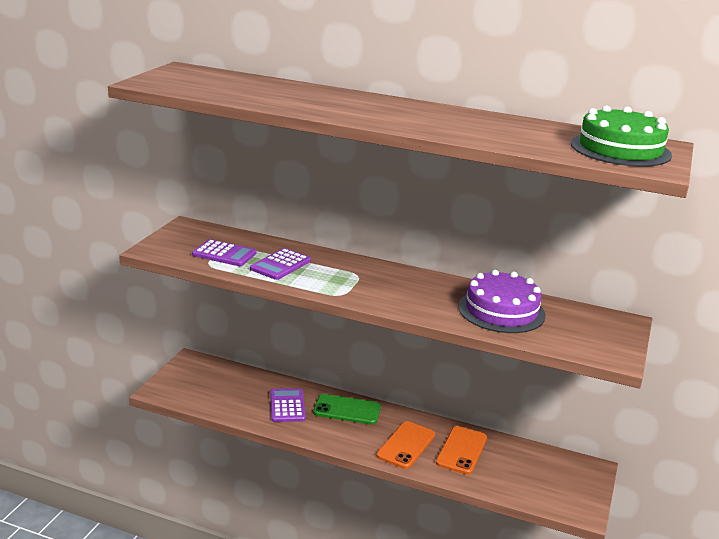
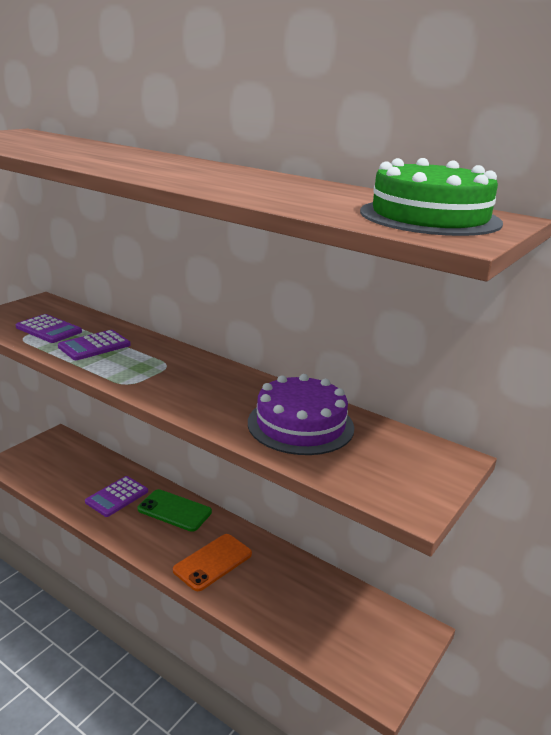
camera: 15 degrees right, 0 degrees up
purple calculator [270,388,306,422] -> purple calculator turned 150 degrees counterclockwise [85,476,148,517]
orange phone [436,426,487,475] -> none

